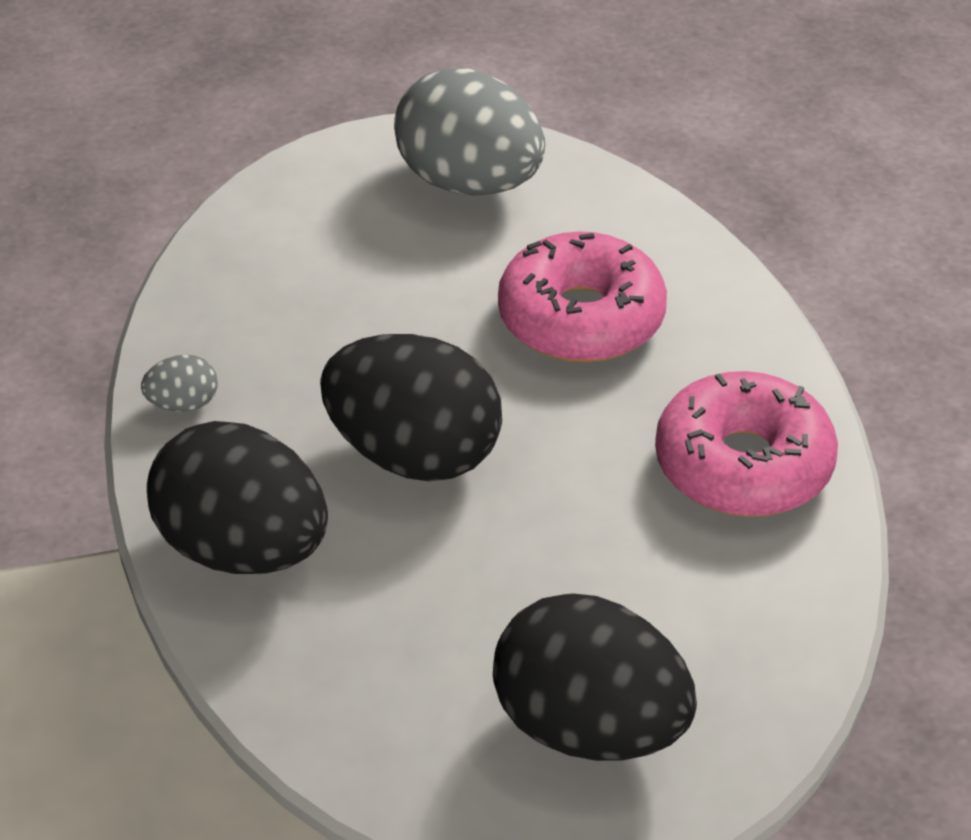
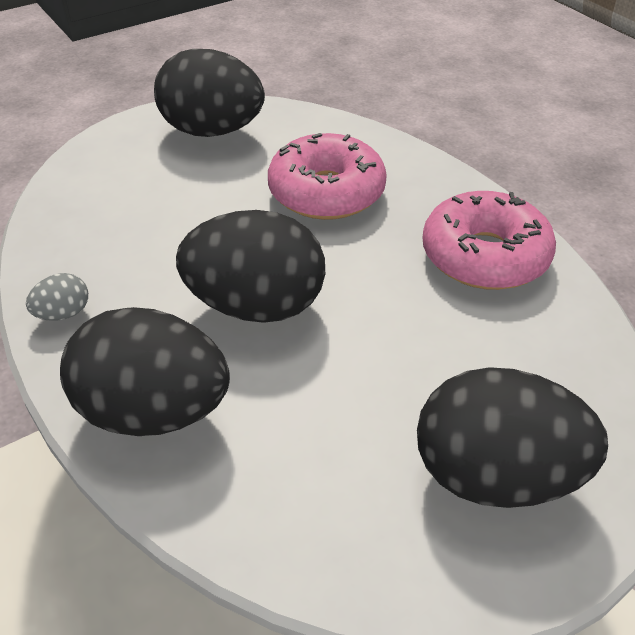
camera: 20 degrees left, 0 degrees up
grey egg [394,68,545,196] -> black egg [154,49,265,137]

